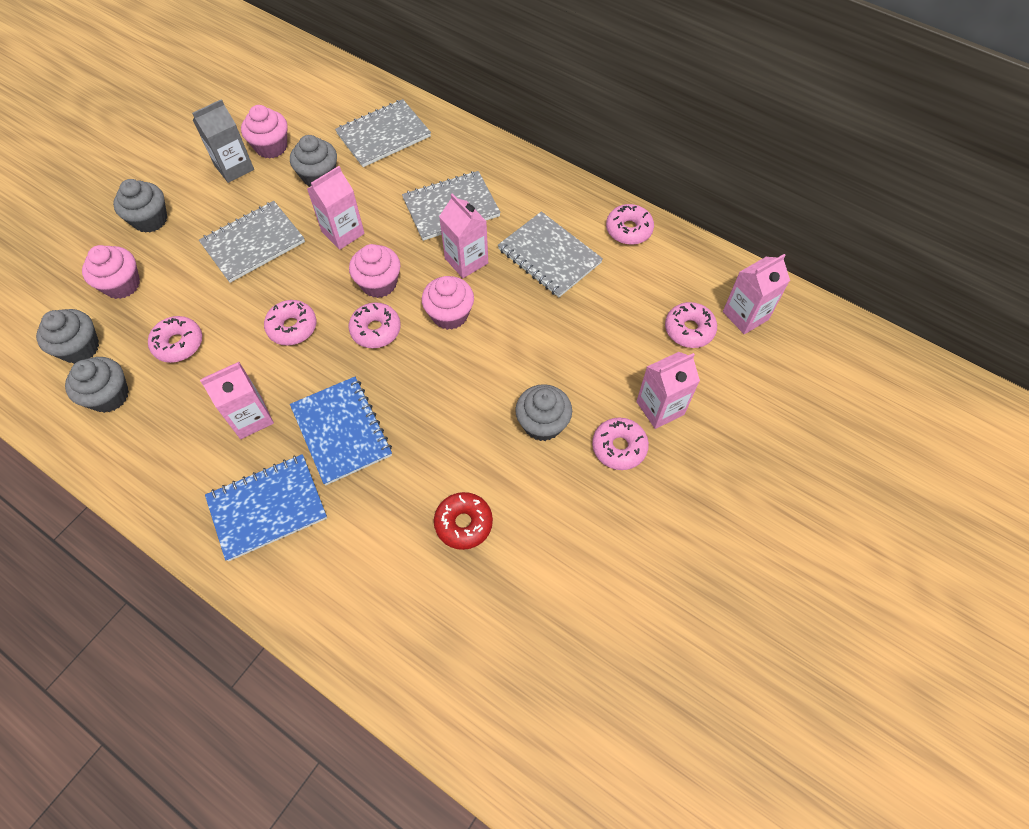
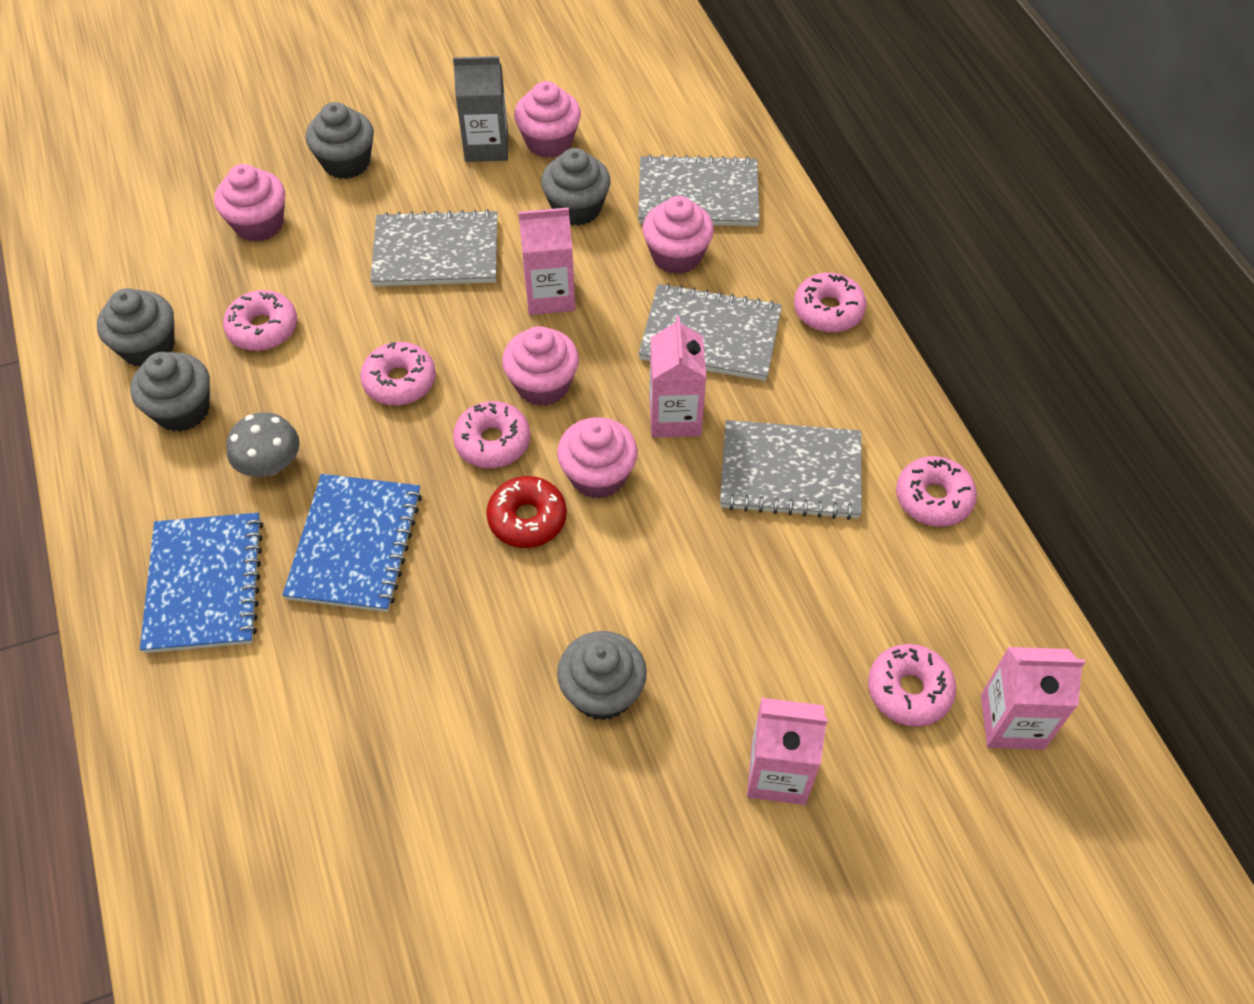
camera: 35 degrees right, 5 degrees down
grey cupcake [36,309,99,364] -> grey cupcake moved to [130,352,210,432]
pink carton [200,362,274,439] -> grey mushroom [226,412,300,477]
blue notebook [205,454,327,561] -> blue notebook turned 75 degrees clockwise [140,513,263,653]
red donut [434,492,493,550] -> red donut moved to [486,476,567,548]
grey notebook [498,212,603,297] -> grey notebook turned 75 degrees counterclockwise [720,420,862,520]
pink donut [592,417,649,470] -> pink donut moved to [794,272,866,333]
none -> pink cupcake [642,196,714,274]

